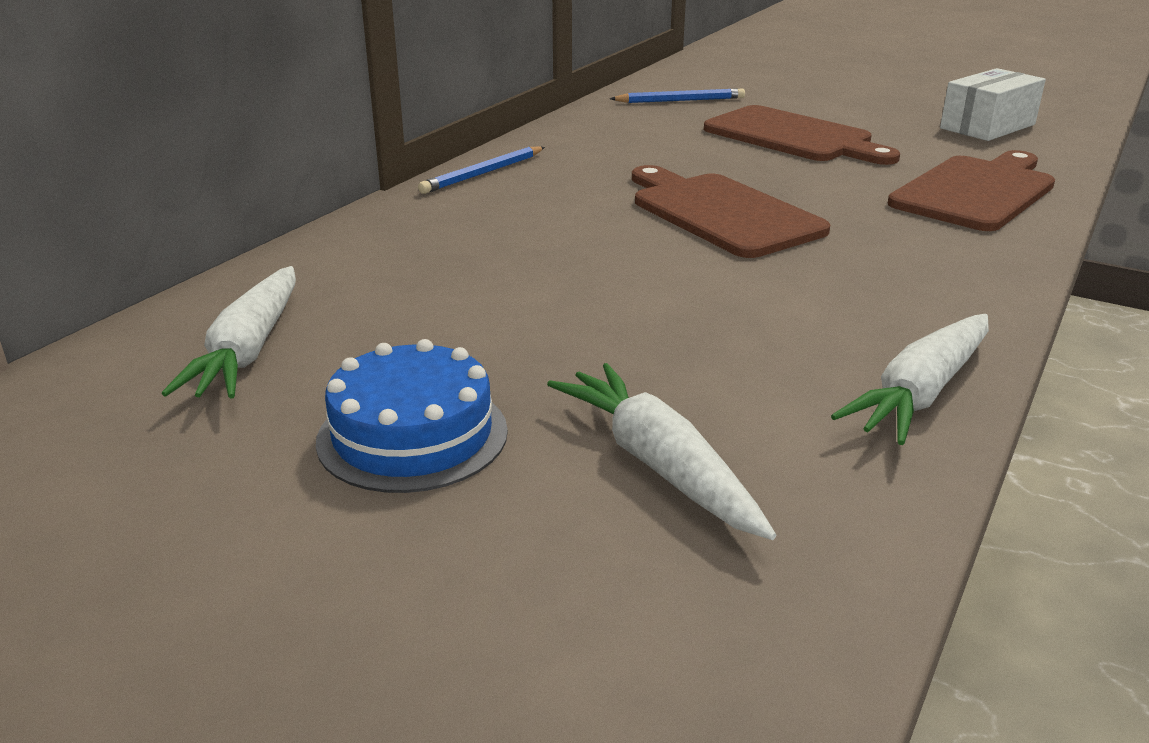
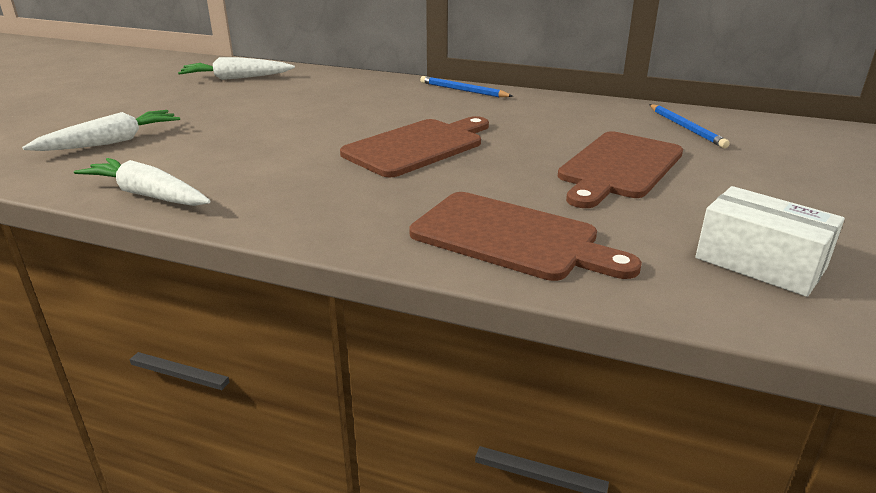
camera: 80 degrees right, 0 degrees up
blue cake [316,339,508,493] -> none

